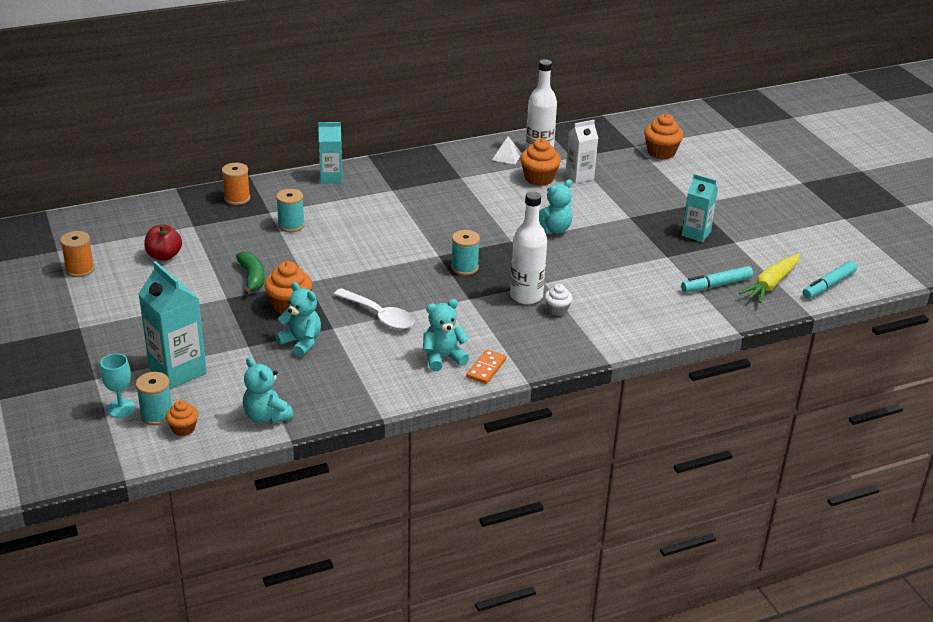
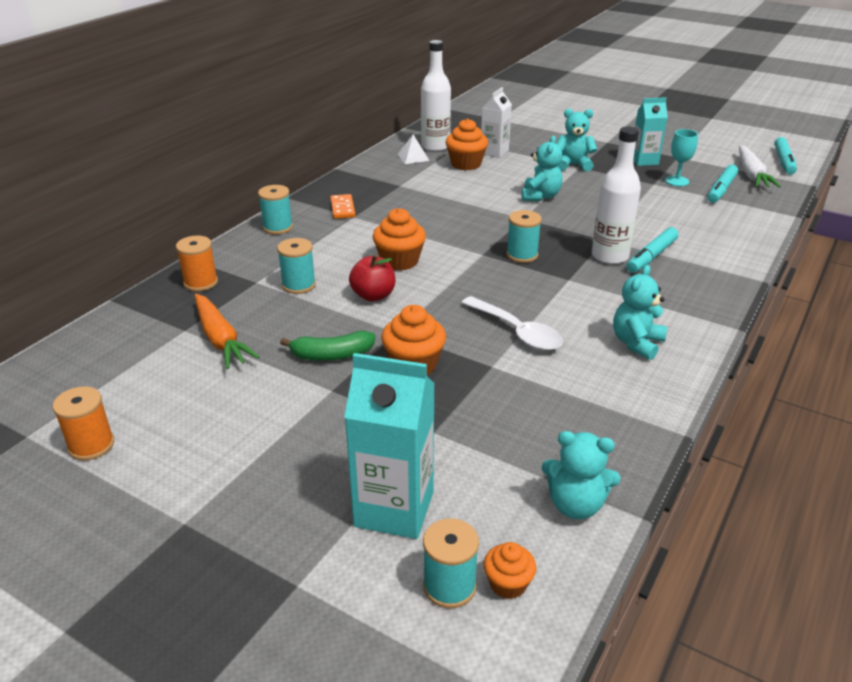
camera: 35 degrees left, 0 degrees up
turquoise goblet [100,353,136,418] -> turquoise goblet moved to [665,129,698,186]
red apple [144,225,182,261] -> red apple moved to [349,254,395,301]
green banana [236,251,265,295] -> green banana turned 135 degrees clockwise [280,331,375,361]
turquoise teddy bear [275,282,321,357] -> turquoise teddy bear moved to [557,109,597,171]
turquoise carton [318,122,342,184] -> turquoise spool [258,185,293,234]
white spoon [333,288,414,329] -> white spoon turned 45 degrees clockwise [461,296,563,351]
orange domino [466,349,506,384] -> orange domino moved to [330,194,356,219]
white cupcake [545,284,573,316] -> turquoise marker [627,227,679,273]
orange cupcake [644,114,684,159] -> orange cupcake moved to [372,208,426,271]
yellow carrot [739,253,800,303] -> white carrot [739,145,781,188]
none -> orange carrot [195,294,260,369]

